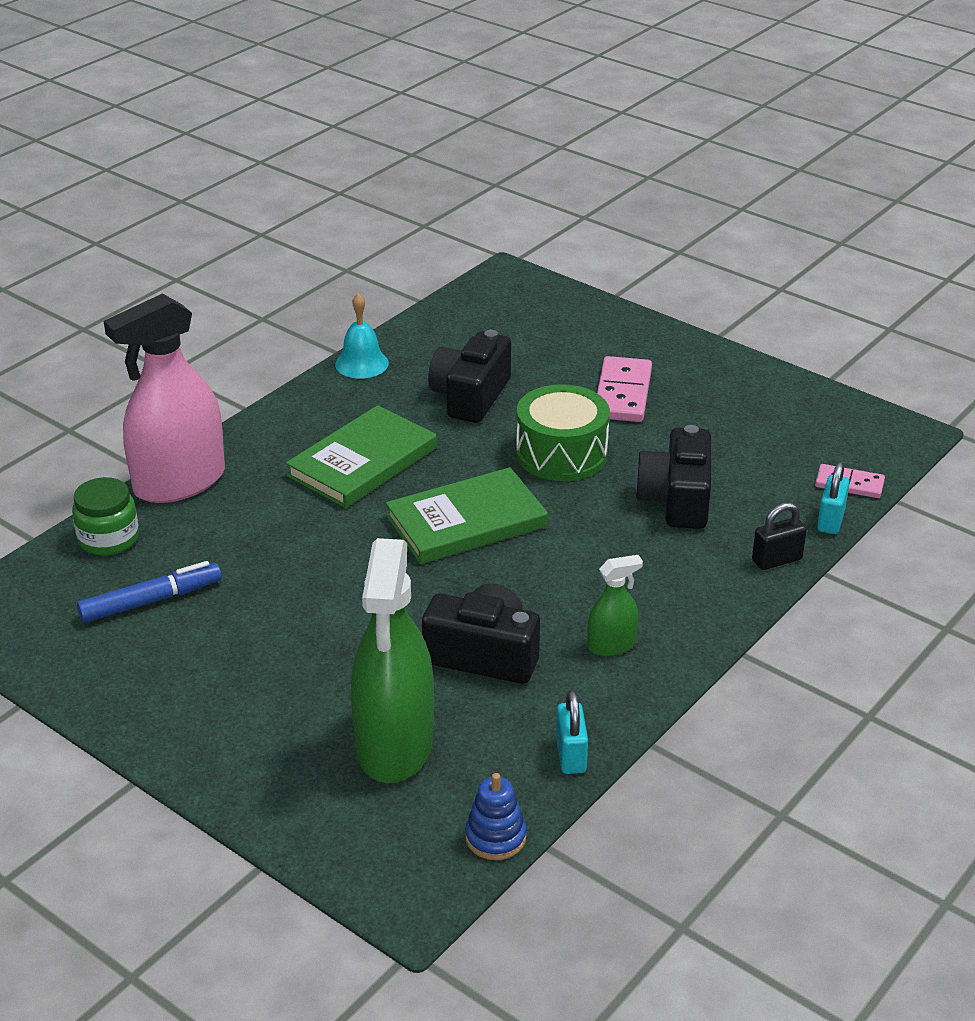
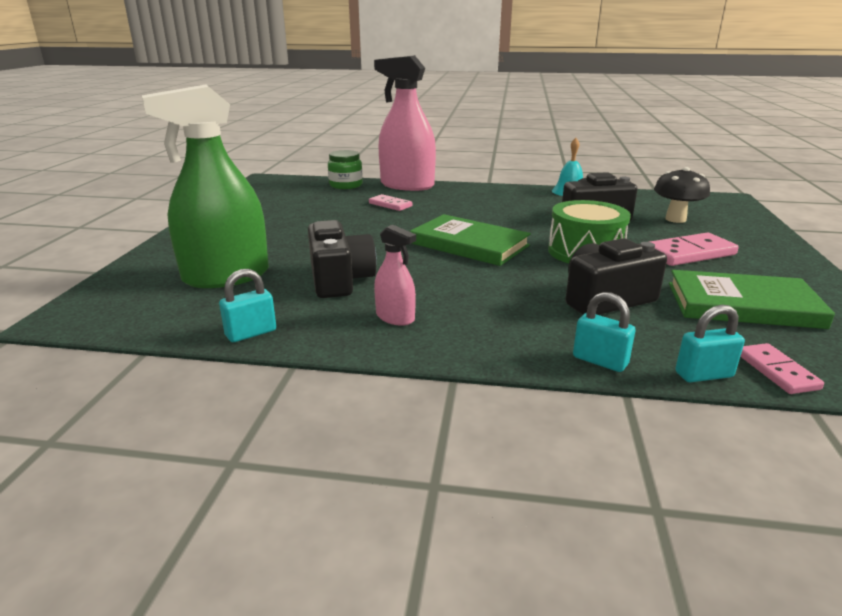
camera: 60 degrees right, 10 degrees down
blue marker [77,561,222,623] -> none
green book [286,405,437,508] -> green book moved to [669,270,835,329]
blue stacking toy [465,773,527,860] -> none
green spray bottle [587,555,643,656] -> pink spray bottle [374,225,416,326]
black padlock [752,502,807,570] -> turquoise padlock [573,292,635,372]
none -> pink domino [369,194,412,211]
none -> black mushroom [654,167,710,223]

